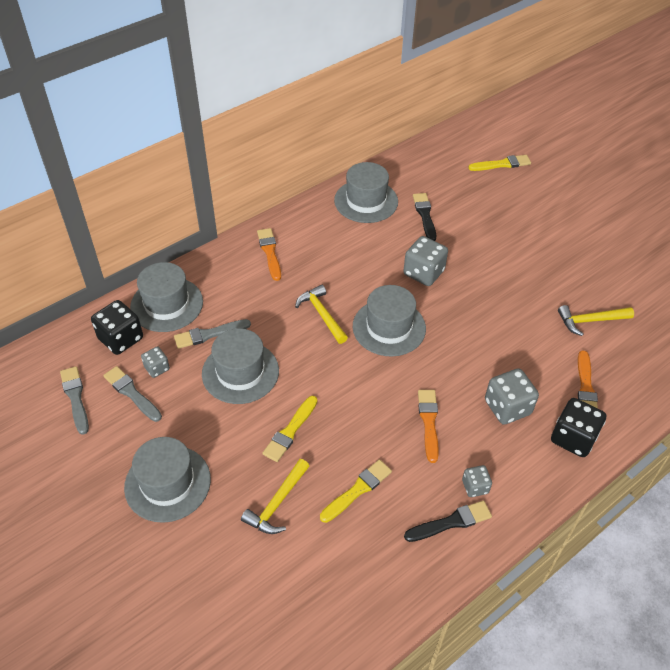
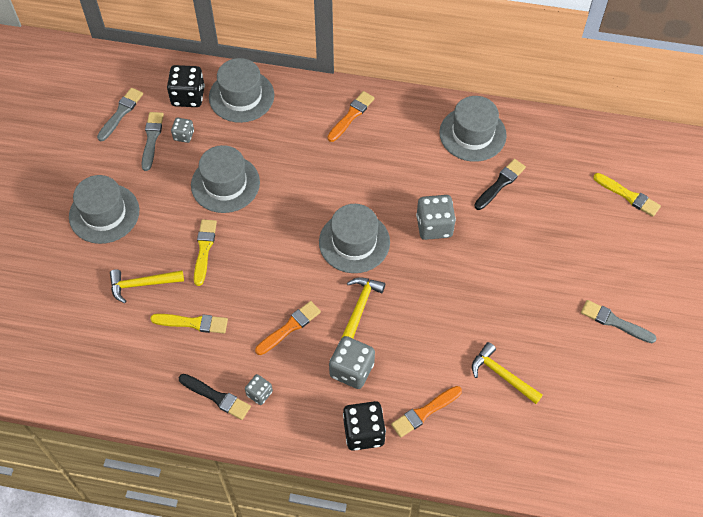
camera: 50 degrees right, 10 degrees up
grey brush [174,319,251,349] -> grey brush moved to [581,300,657,343]
yellow brush [263,396,318,462] -> yellow brush turned 105 degrees clockwise [194,219,217,286]
yellow hammer [295,285,348,344] -> yellow hammer moved to [341,277,385,339]

